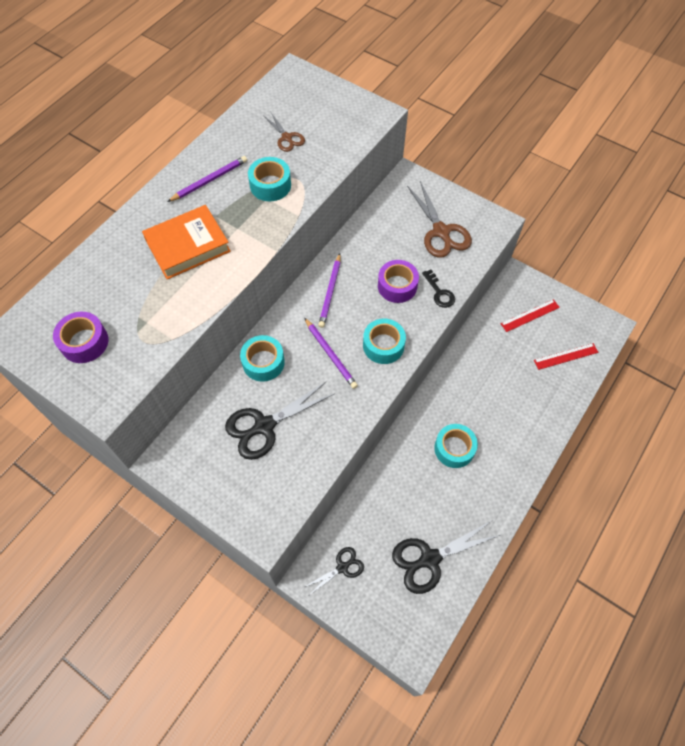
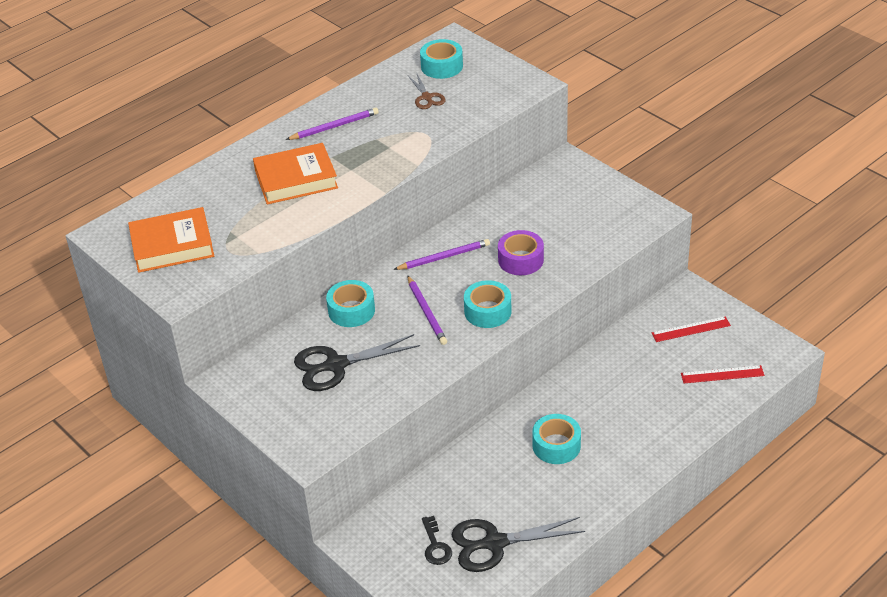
camera: 15 degrees right, 20 degrees down
purple tape [53,312,109,363] -> orange book [128,207,214,273]
turquoise tape [248,157,291,201] -> turquoise tape moved to [420,39,463,79]
black scissors [305,547,364,596] -> none
purple pencil [318,253,341,328] -> purple pencil turned 135 degrees counterclockwise [393,239,490,270]
brown scissors [407,181,472,258] -> none
black key [422,270,455,308] -> black key moved to [422,516,452,565]

